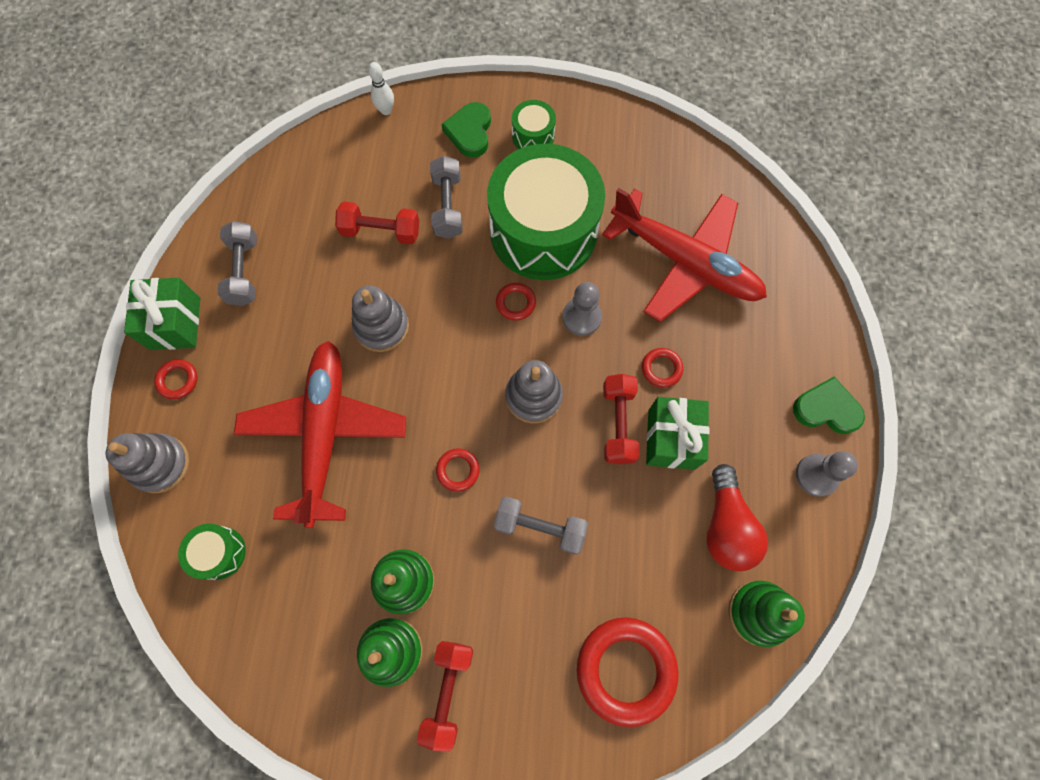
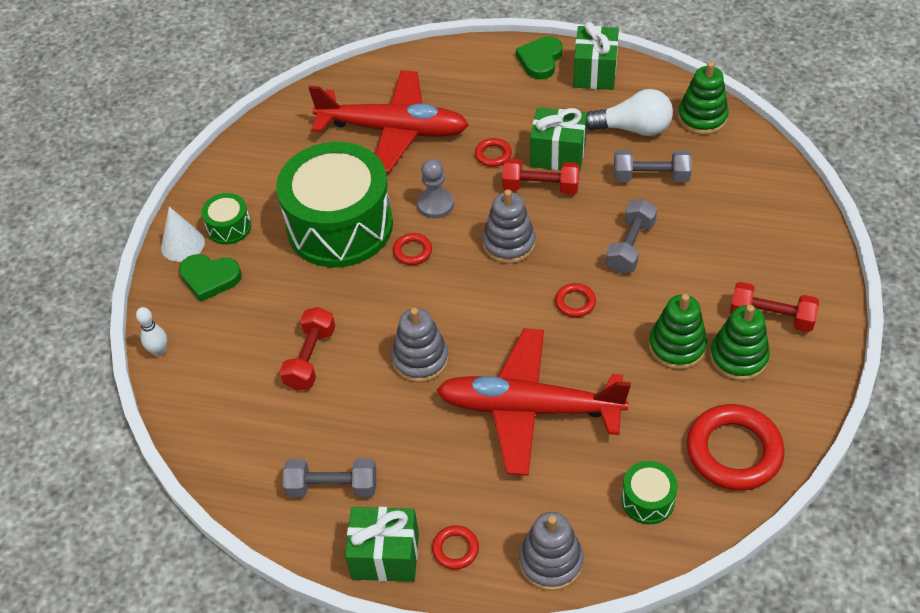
camera: 80 degrees left, 20 degrees down
grey dumbbell [430,156,463,239] -> grey dumbbell moved to [614,150,691,182]
red ring [577,617,679,727] -> red ring moved to [687,404,785,490]
red plane [602,188,767,322] -> red plane turned 60 degrees clockwise [309,70,469,173]
red light bulb [707,464,768,571] -> white light bulb [587,89,673,136]
grey pawn [796,451,858,497] -> green gift [573,22,619,90]
none -> white cone [161,207,205,262]

